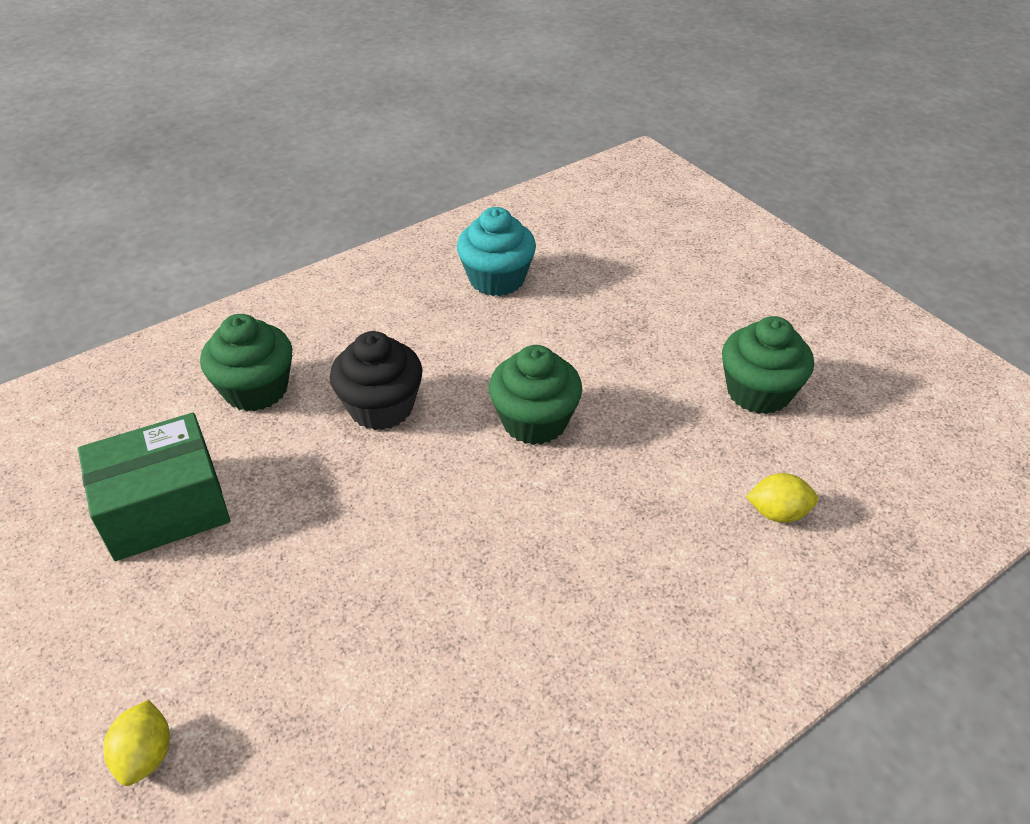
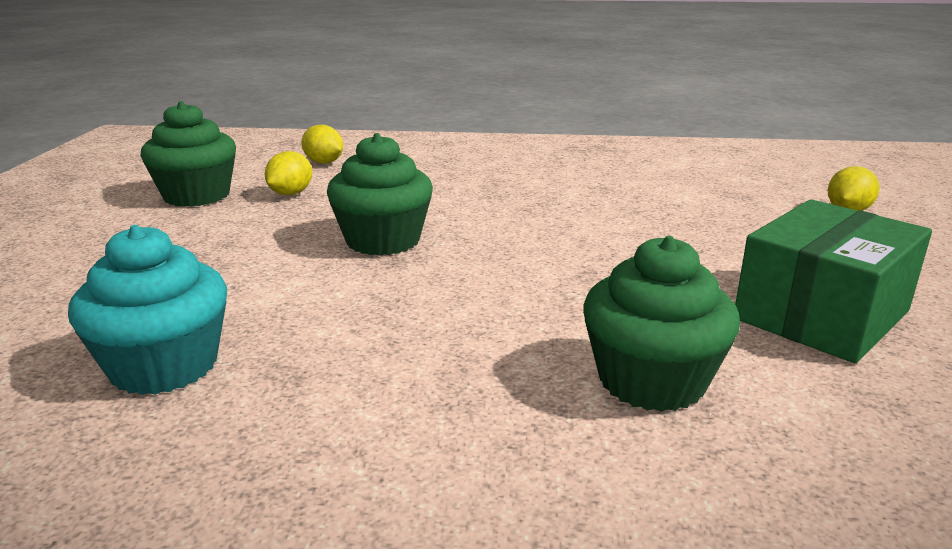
camera: 140 degrees left, 20 degrees down
green box [78,413,230,561] -> green box turned 60 degrees counterclockwise [735,199,932,363]
black cupcake [330,331,423,430] -> none
none -> yellow lemon [265,151,312,195]

